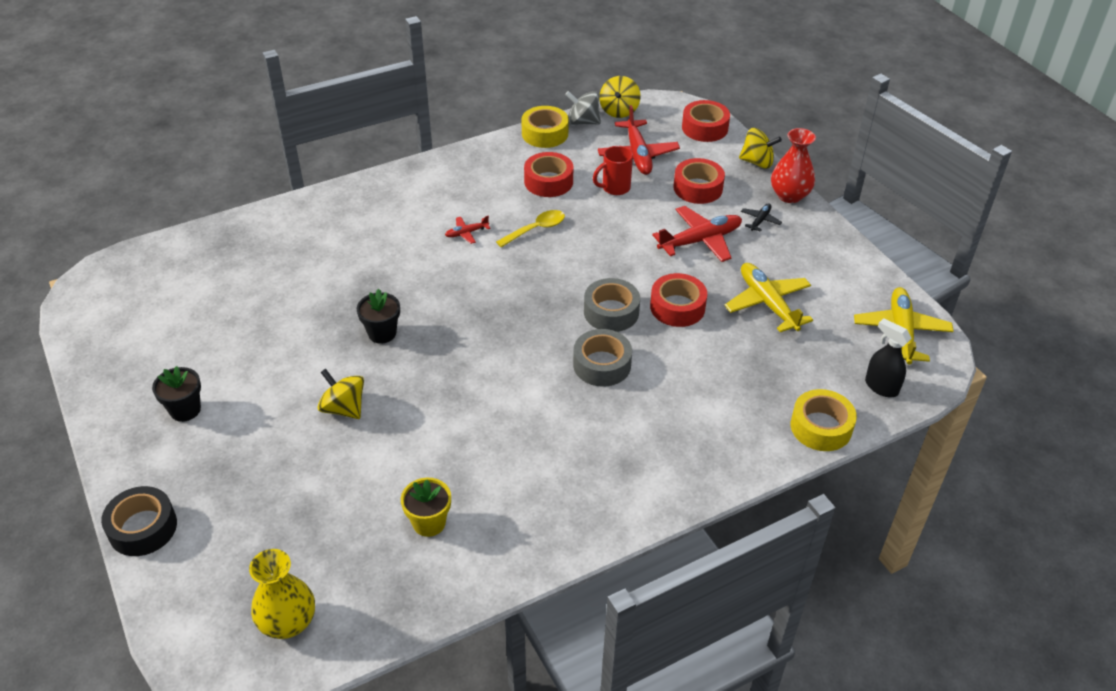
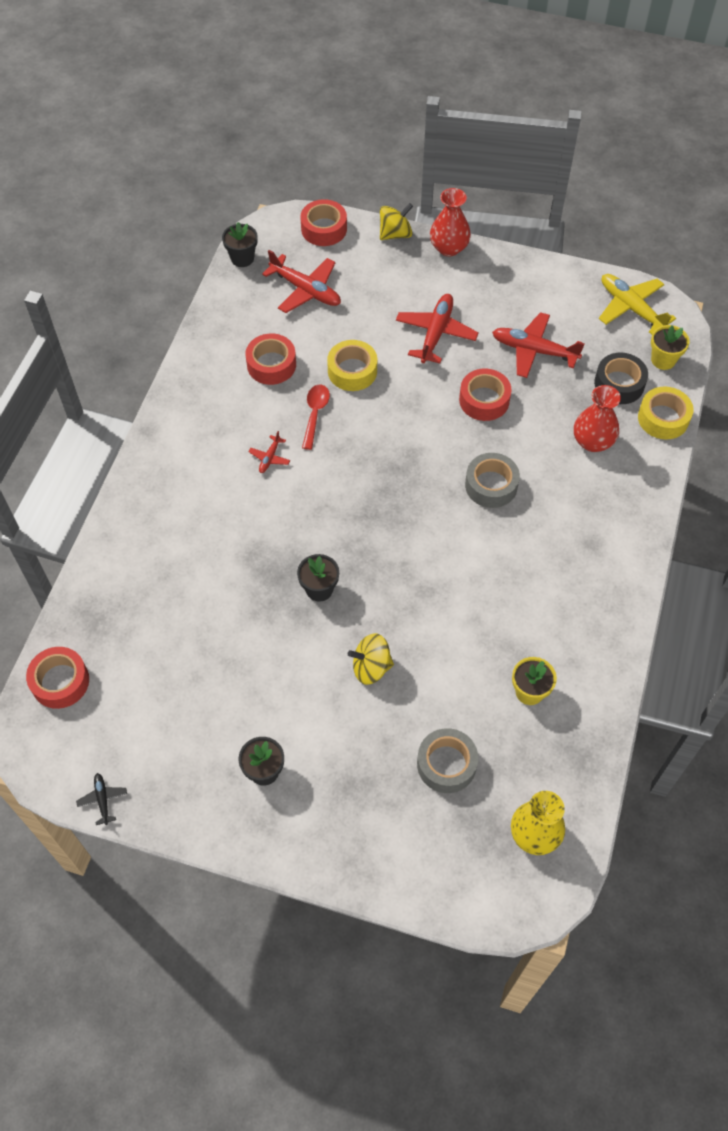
camera: 45 degrees left, 15 degrees up
black tape [101,486,177,556] -> black tape moved to [594,352,648,404]
yellow spoon [496,210,565,247] -> red spoon [302,385,330,450]
yellow tape [521,106,569,148] -> yellow tape moved to [327,340,377,391]
grey spinning top [565,91,601,125] -> none
grey tape [584,278,640,332] -> grey tape moved to [417,728,478,793]
red mug [593,146,633,195] -> none
yellow spinning top [599,76,641,118] -> black flower pot [222,222,258,267]
red tape [674,158,725,204] -> red tape moved to [26,647,89,709]
yellow plane [725,263,813,332] -> red plane [492,312,585,378]
black plane [741,203,782,232] -> black plane moved to [76,773,127,825]
black spray bottle [865,318,912,397] -> yellow flower pot [651,325,690,370]
none -> red vase [574,385,621,452]

